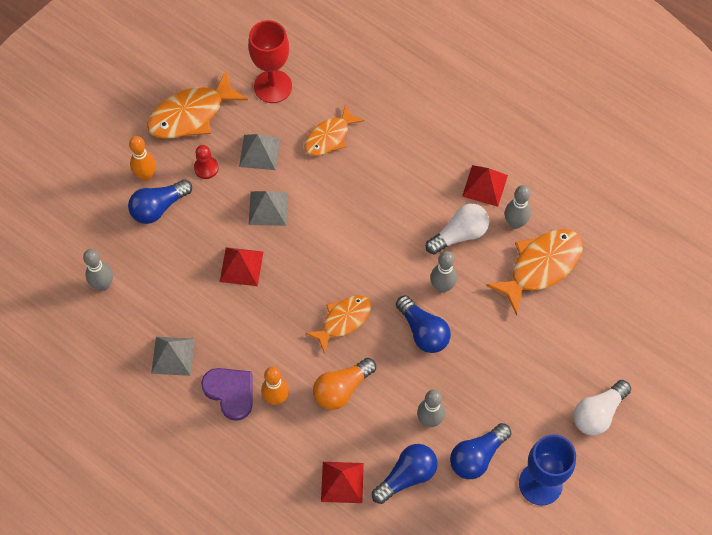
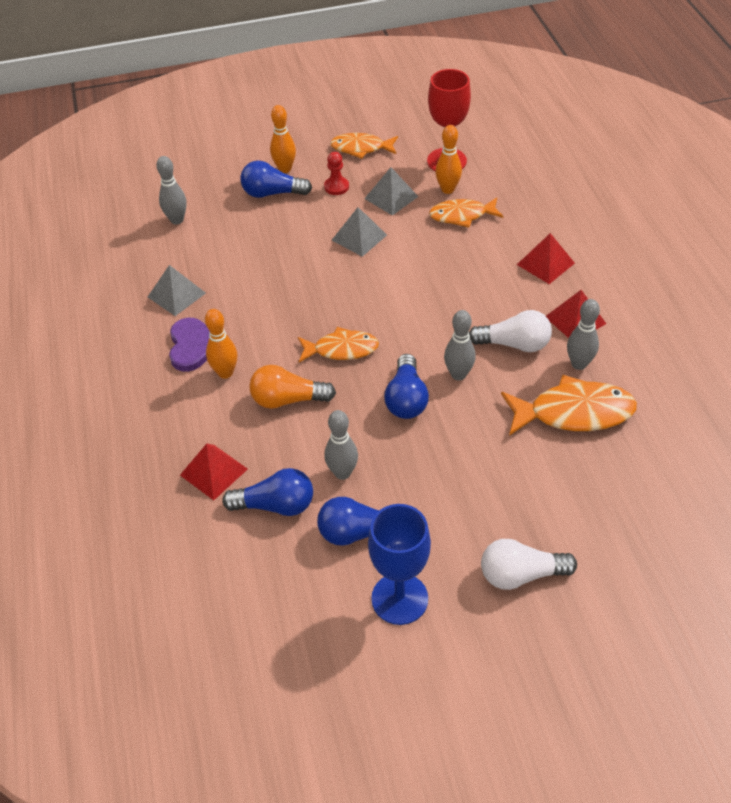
camera: 40 degrees right, 15 degrees down
orange fish [147,70,248,139] -> orange fish [330,133,398,159], size x0.65
red pyramid [220,247,263,286] -> red pyramid moved to [517,233,575,284]
none -> orange bowling pin [435,125,462,194]

